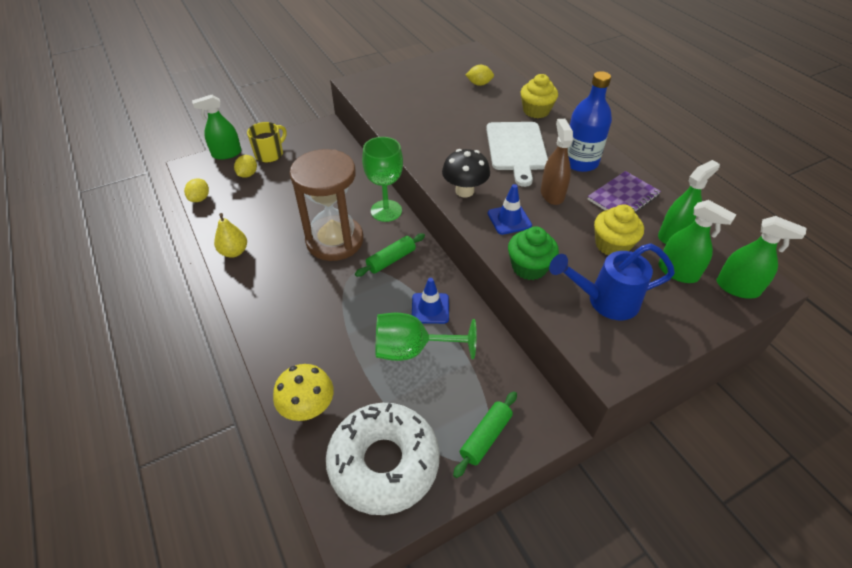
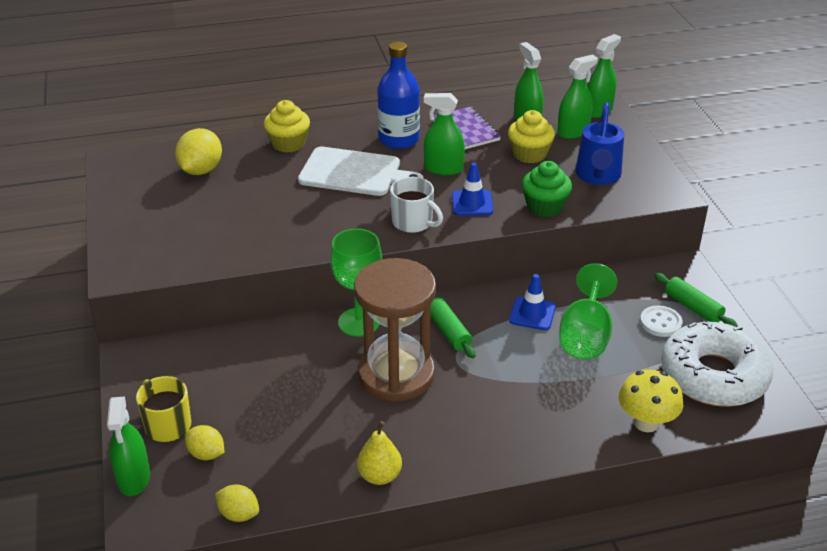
camera: 75 degrees left, 10 degrees down
black mushroom [442,149,490,197] -> white mug [390,177,443,233]
yellow lemon [466,65,494,86] -> yellow lemon [175,128,222,175], size x1.64
brown spray bottle [541,119,573,205] -> green spray bottle [424,93,465,175]
none -> white button [640,306,683,337]

